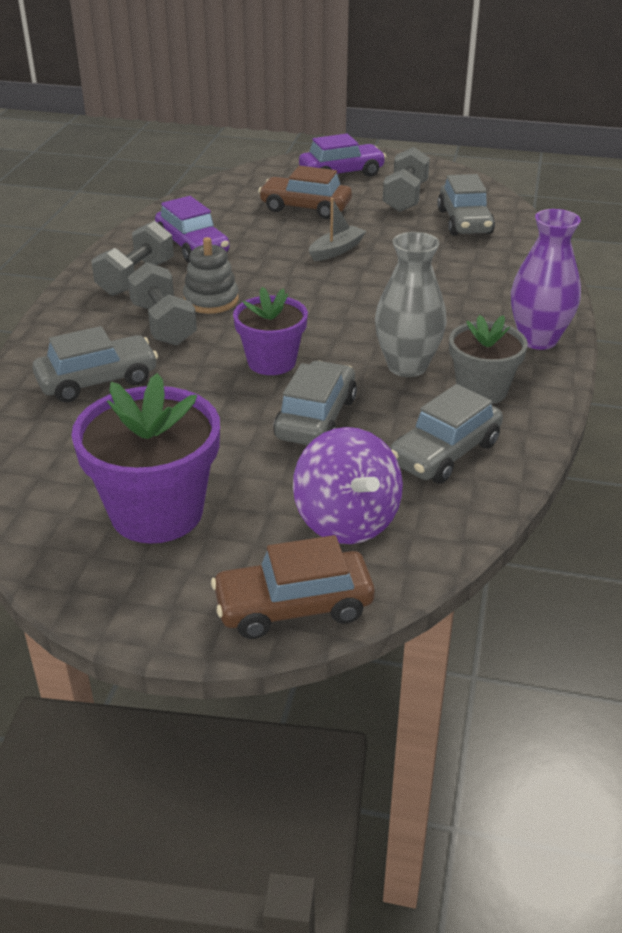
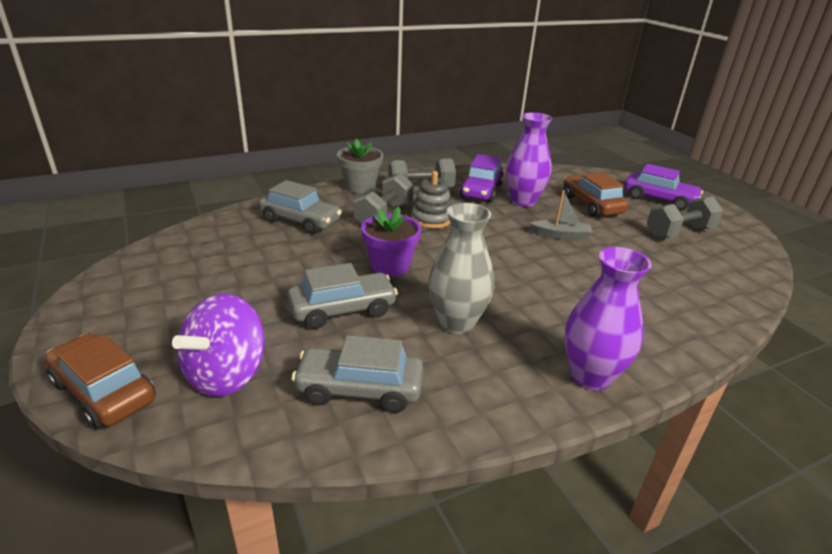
camera: 50 degrees right, 5 degrees down
purple flower pot [71,373,220,544] -> none
grey car [437,174,495,236] -> none
grey flower pot [449,315,528,404] -> grey flower pot moved to [337,139,383,193]
none -> purple vase [506,112,552,207]

